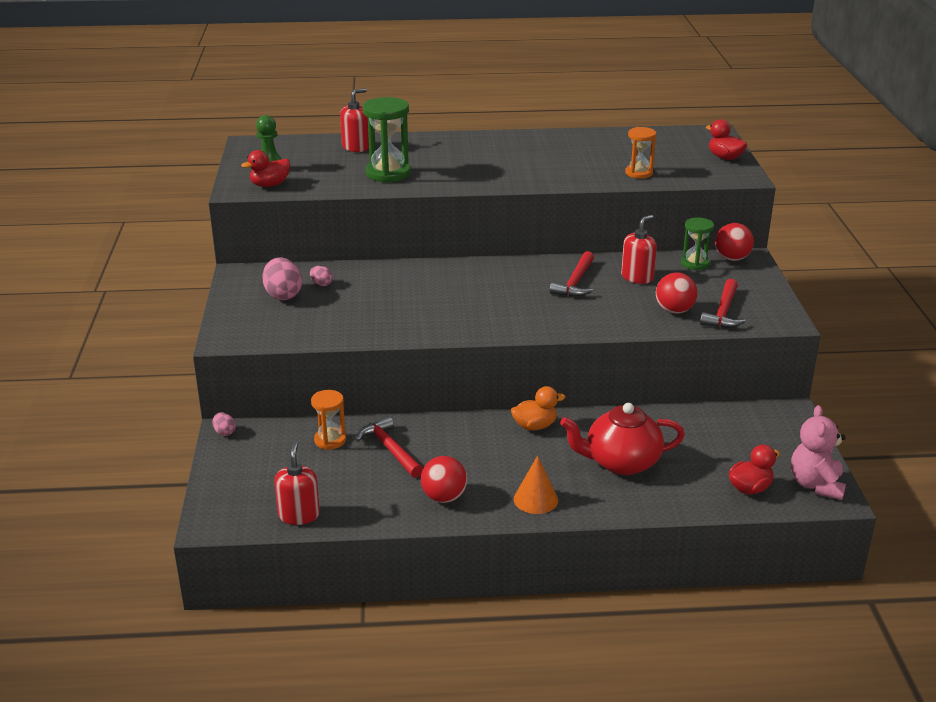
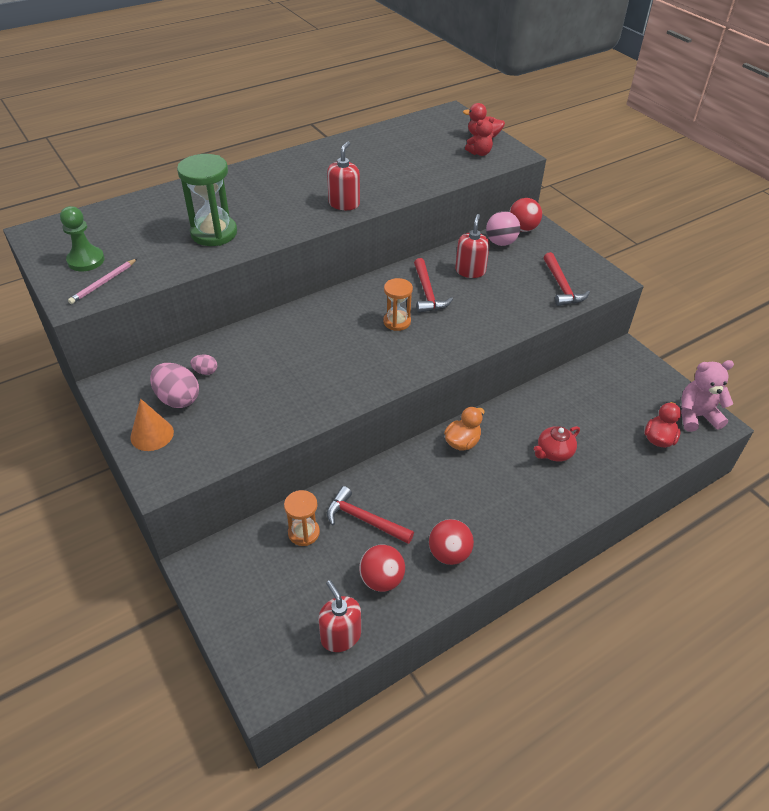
camera: 30 degrees left, 15 degrees up
pink egg [212,412,236,436] -> none
red duck [241,150,290,187] -> pink pencil [68,259,137,304]
red soap dispenser [340,88,369,152] -> red soap dispenser moved to [327,142,360,210]
orange cone [514,455,558,514] -> orange cone moved to [130,399,174,451]
red teapot [560,403,685,475] -> red teapot [534,426,580,462], size x0.58
orange hourglass [625,127,656,179] -> orange hourglass moved to [383,278,413,331]
red ball [656,272,697,314] -> red ball moved to [359,545,405,592]
green hourglass [681,217,714,270] -> pink ball [486,211,520,246]
pink teddy bear [791,405,846,500] -> pink teddy bear turned 105 degrees clockwise [681,360,734,432]
none -> red teddy bear [465,117,494,156]

